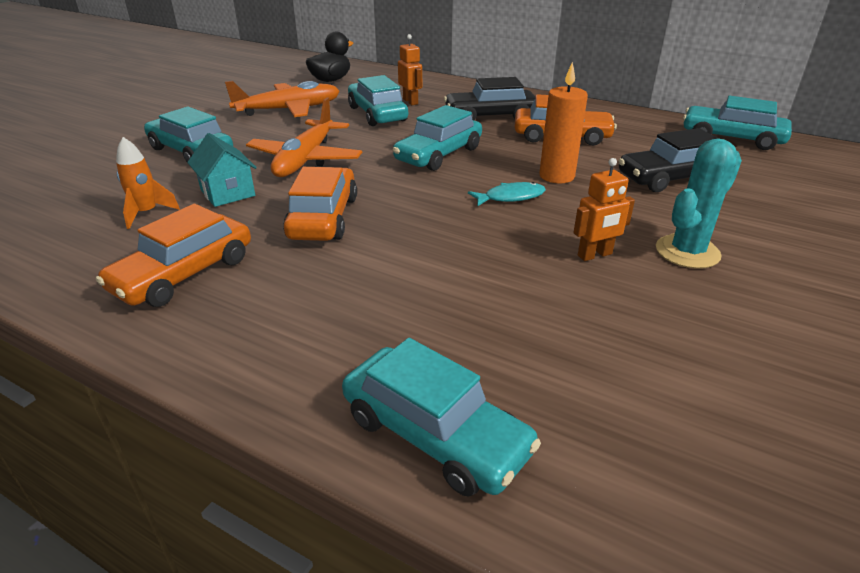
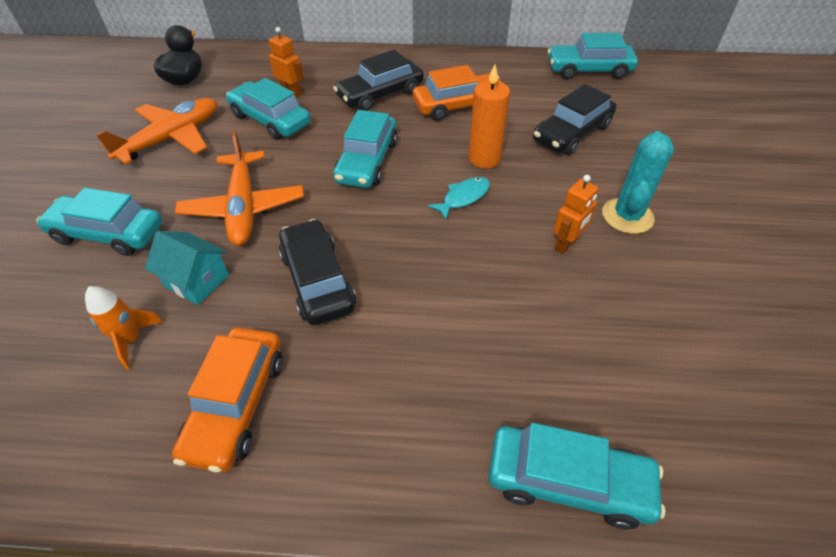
camera: 25 degrees left, 15 degrees up
orange car [283,167,357,241] -> black car [279,219,356,325]

